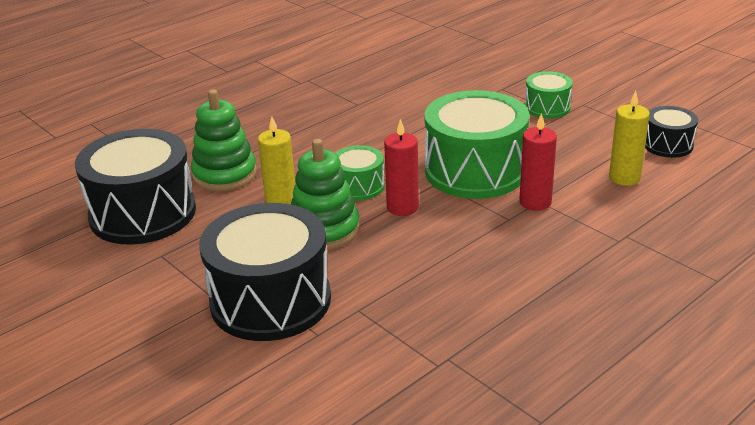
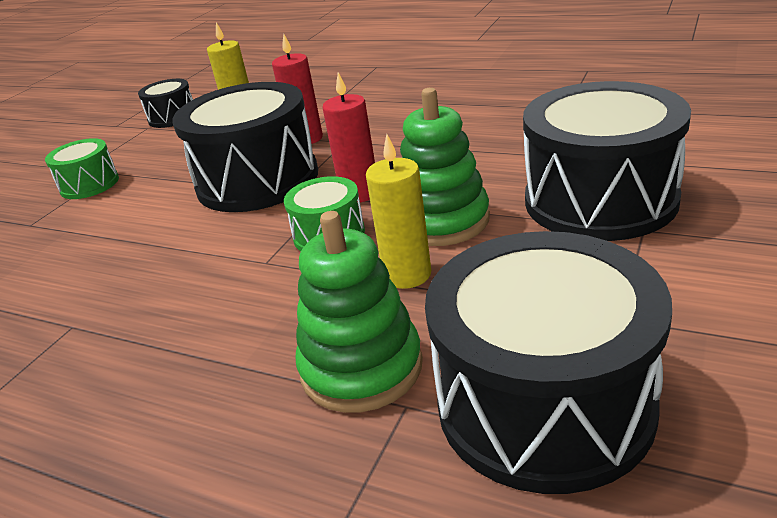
camera: 110 degrees left, 0 degrees up
green drum [424,90,529,199] -> black drum [172,82,318,212]

